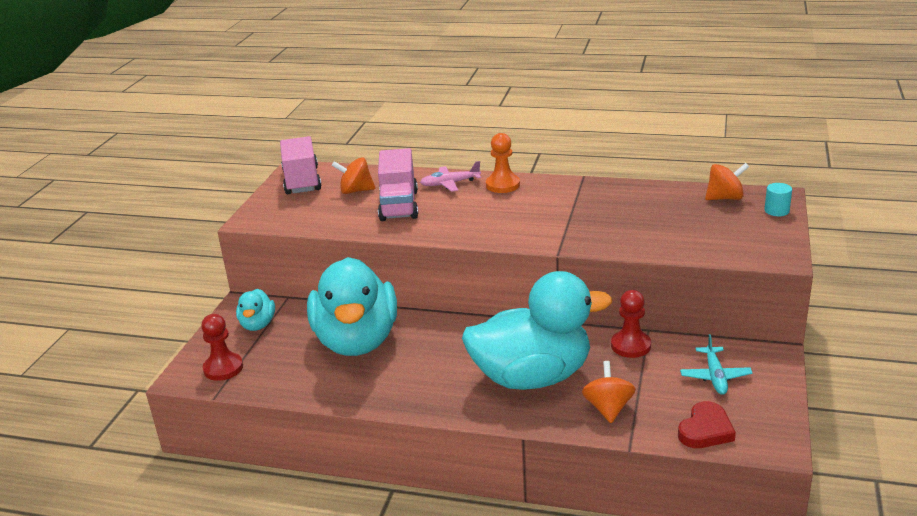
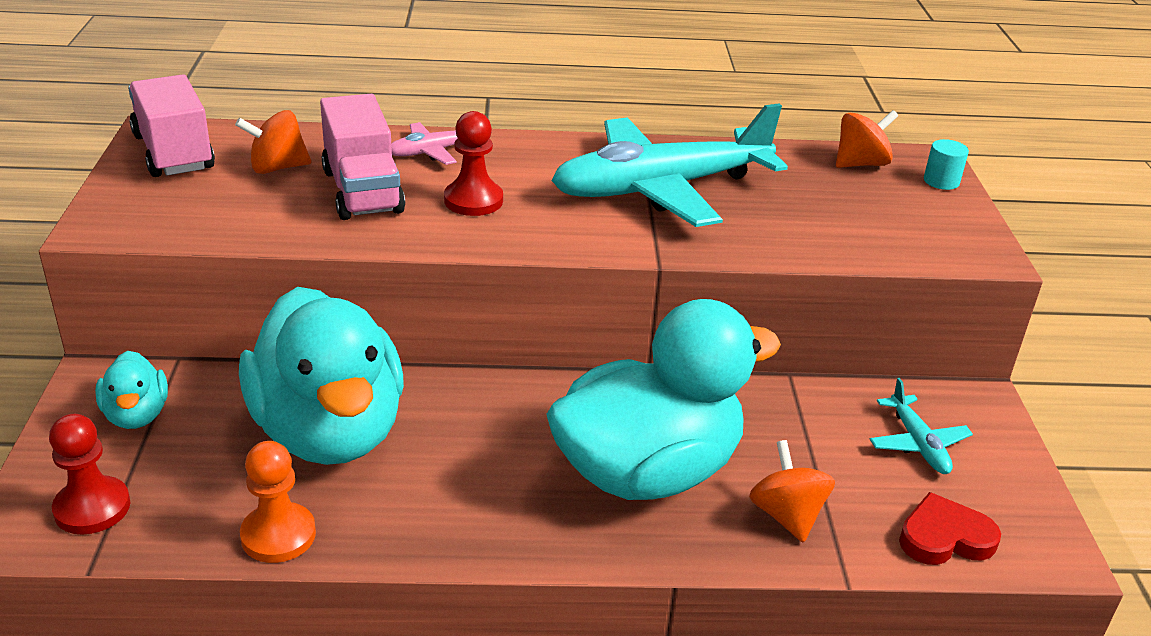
camera: 20 degrees left, 5 degrees up
orange pawn [486,133,520,193] -> orange pawn moved to [240,441,316,563]
red pawn [611,290,651,358] -> red pawn moved to [444,111,503,216]
red heart [678,401,736,448] -> red heart turned 120 degrees counterclockwise [899,492,1001,565]
none -> turquoise plane [552,103,788,227]

